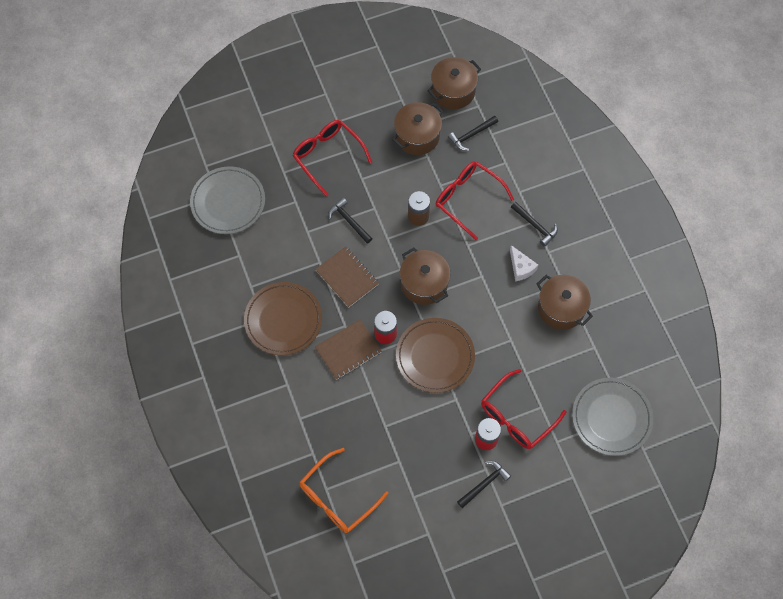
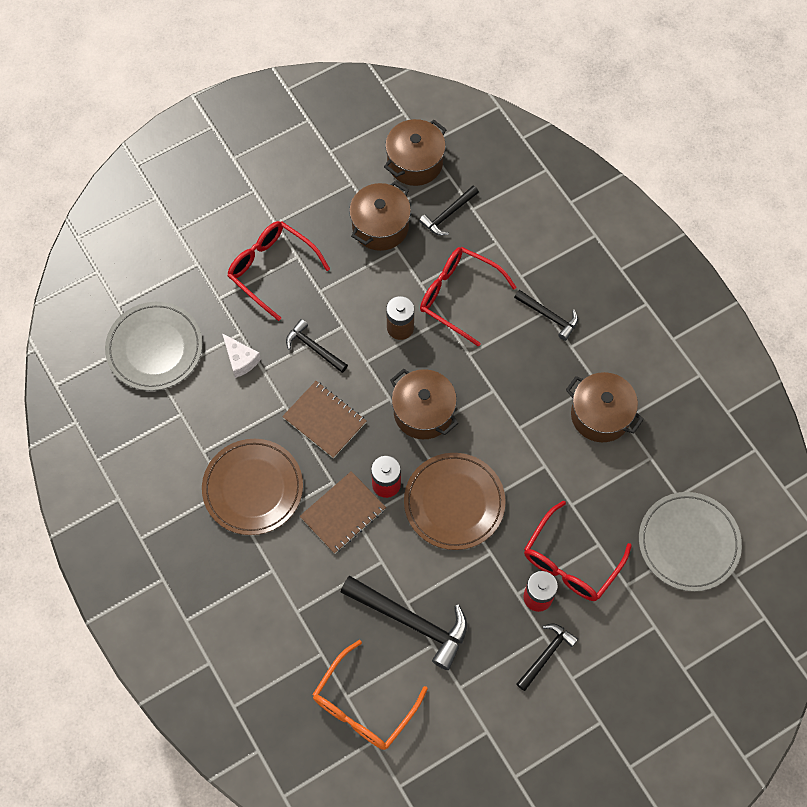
camera: 10 degrees left, 0 degrees up
white cheese [510,245,538,281] -> white cheese moved to [222,333,261,378]
none -> black hammer [341,576,467,670]

